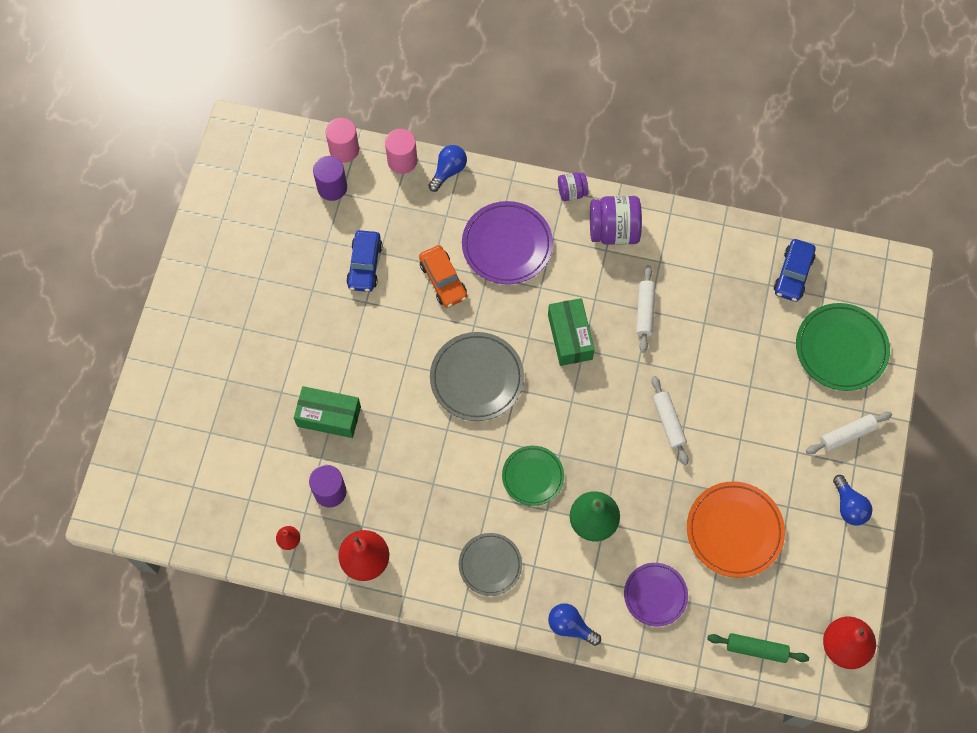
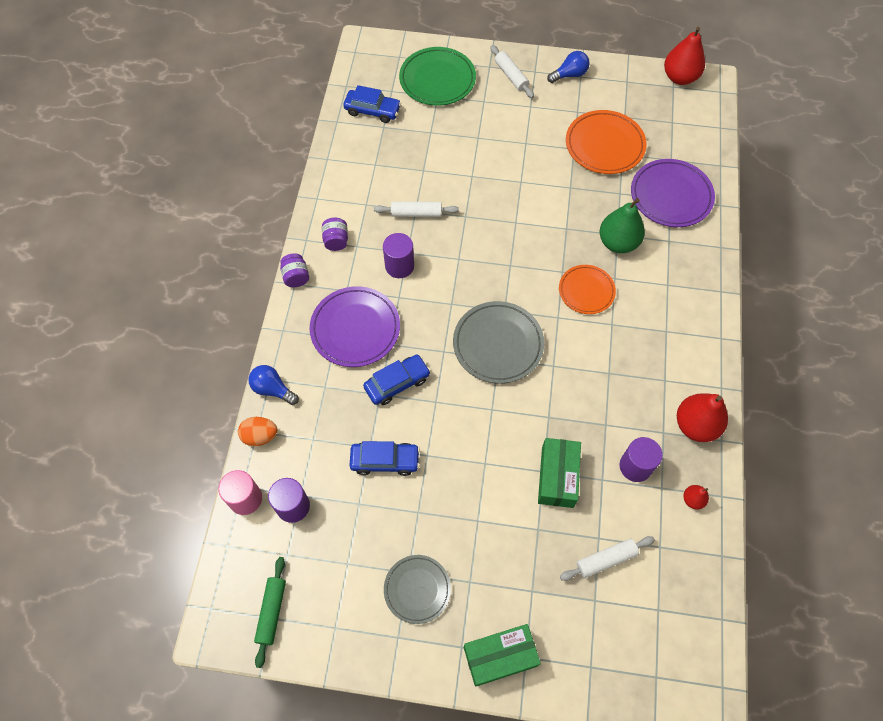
camera: 95 degrees left, 5 degrees down
pink cylinder [385,129,417,174] -> orange egg [238,417,278,446]
orange car [419,245,467,308] -> blue car [363,354,431,405]
grey plate [459,533,522,596] -> grey plate moved to [384,555,451,624]
green plate [502,446,564,506] -> orange plate [559,265,616,314]
green box [548,298,595,366] -> green box moved to [464,624,541,687]
blue light bulb [548,603,601,646] -> none
purple jar [590,196,642,245] -> purple jar [322,218,348,251], size x0.56
purple plate [624,563,688,626] -> purple plate [631,159,715,227], size x1.55
white rolling pin [651,376,689,465] -> white rolling pin moved to [560,536,655,581]
green rolling pin [707,633,809,663] -> green rolling pin moved to [254,557,286,668]
none -> purple cylinder [383,233,414,278]

